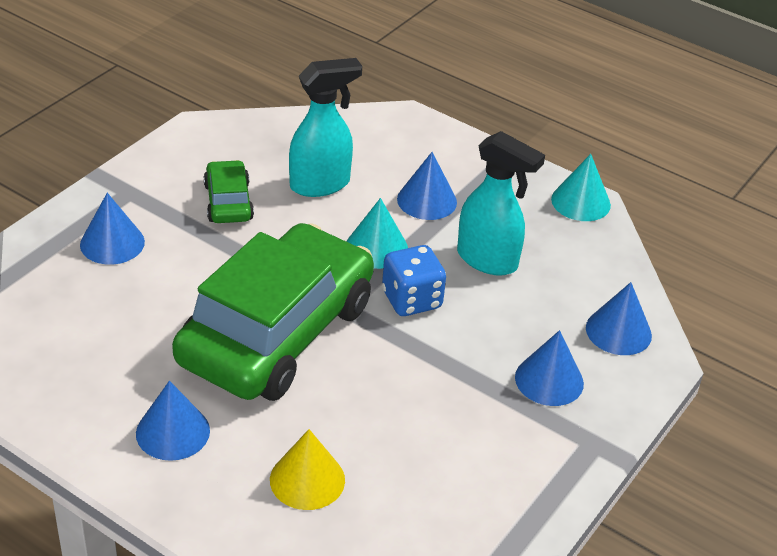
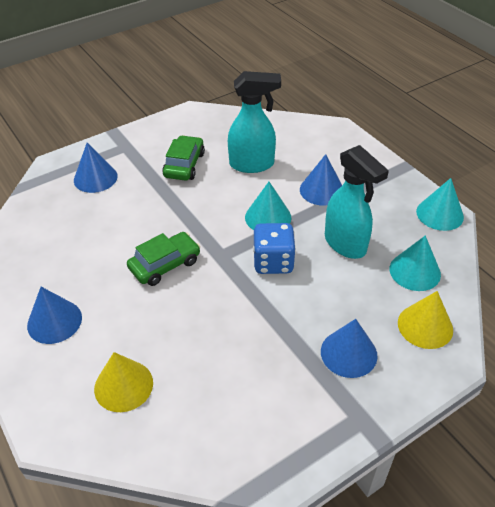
camera: 25 degrees right, 5 degrees up
green car [172,223,374,401] -> green car [127,232,200,286], size x0.43
blue cone [586,282,652,355] -> yellow cone [398,291,453,349]
none -> turquoise cone [390,235,441,291]

